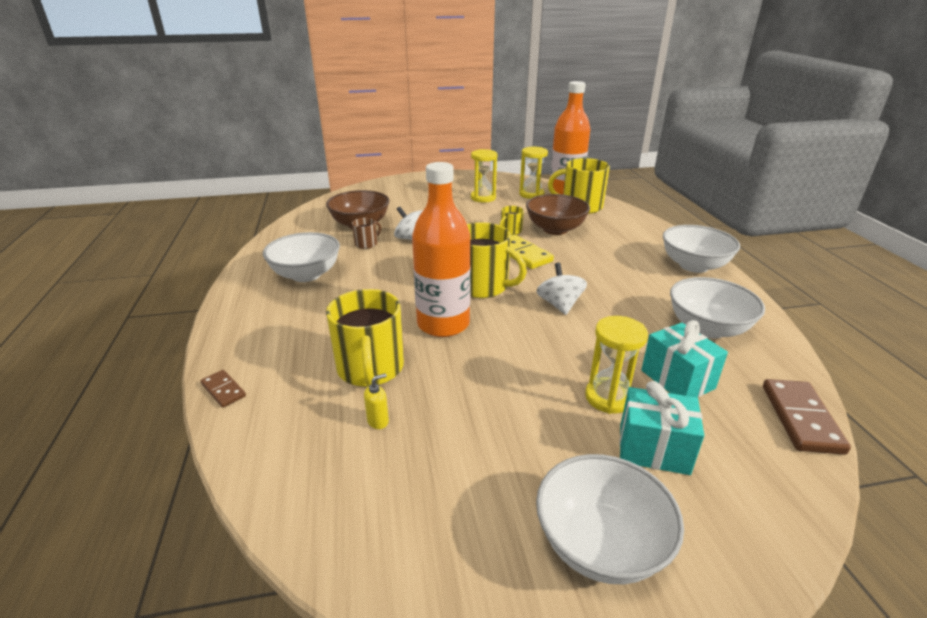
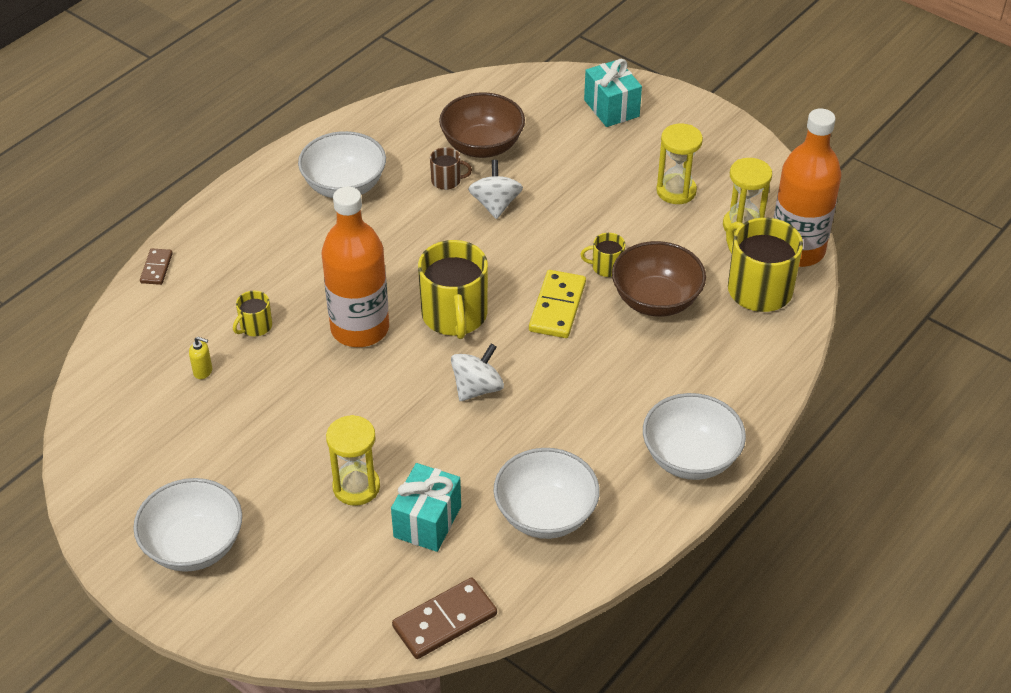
camera: 50 degrees right, 15 degrees up
yellow mug [326,289,404,387] -> yellow mug [233,291,272,336], size x0.48
turquoise gift [619,381,704,475] -> turquoise gift moved to [584,59,642,127]

